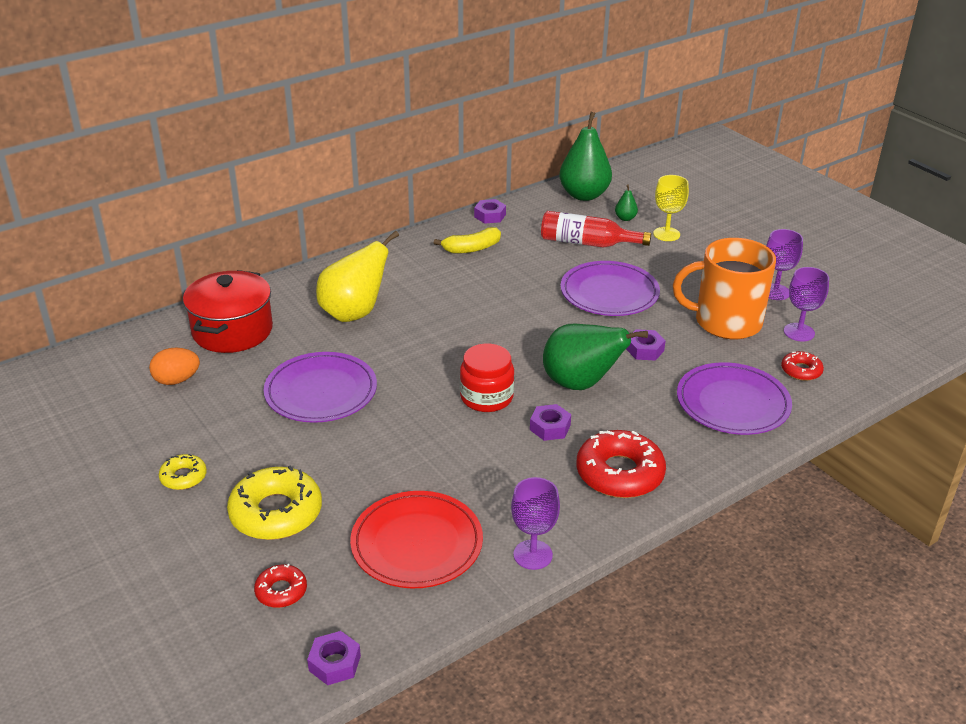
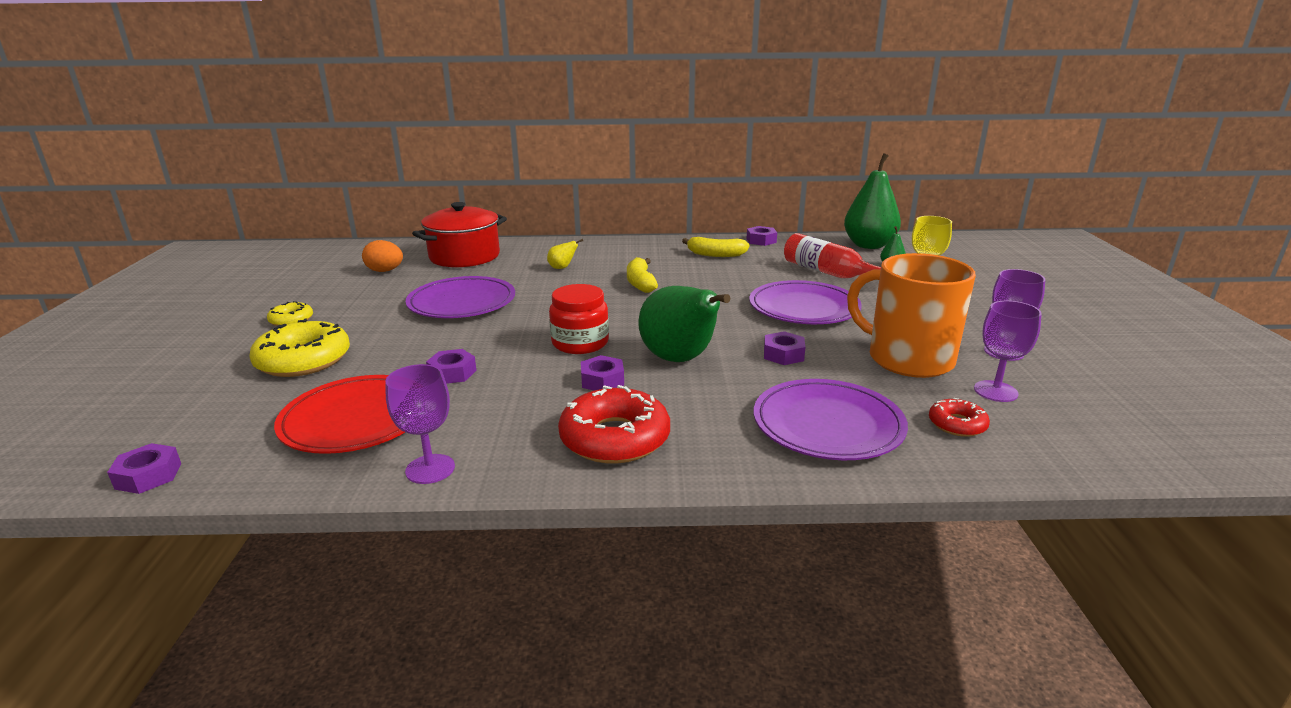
camera: 35 degrees right, 10 degrees down
red donut [254,564,307,608] -> none
yellow pear [316,230,399,322] -> yellow pear [547,239,583,269], size x0.42
none -> purple nut [426,349,477,384]
none -> yellow banana [627,257,658,293]

